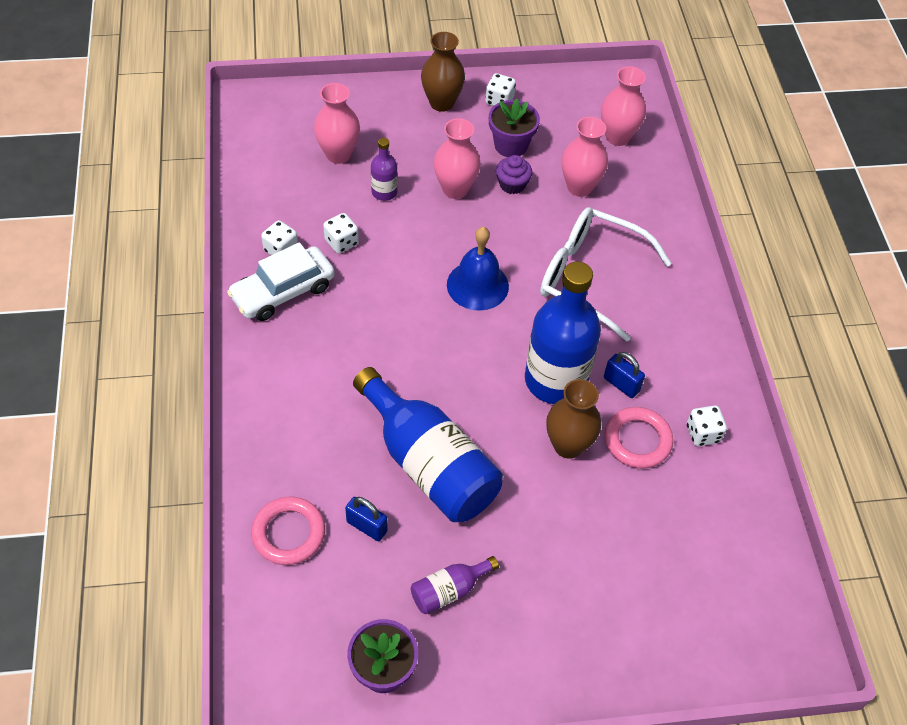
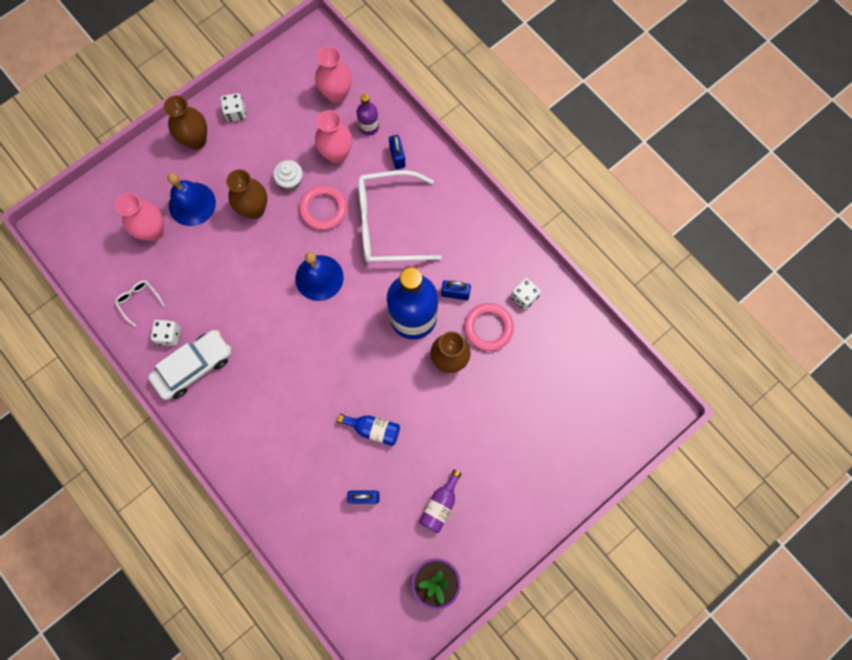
camera: 30 degrees left, 20 degrees up
white car [227,242,335,321] -> white car turned 150 degrees counterclockwise [148,330,231,400]
pink ring [251,497,325,565] -> pink ring moved to [299,185,347,230]
white dice [323,213,359,254] -> none
blue bottle [353,367,503,522] -> blue bottle [337,414,400,446], size x0.46
purple bottle [371,138,398,201] -> purple bottle moved to [356,94,379,135]
pink vase [434,118,480,199] -> brown vase [226,169,267,219]
purple flower pot [489,99,540,157] -> none
purple cupcake [496,155,532,194] -> white cupcake [273,160,303,190]
none -> white glasses [115,280,165,327]
none -> blue bell [167,173,216,226]
none -> blue padlock [389,135,405,169]

